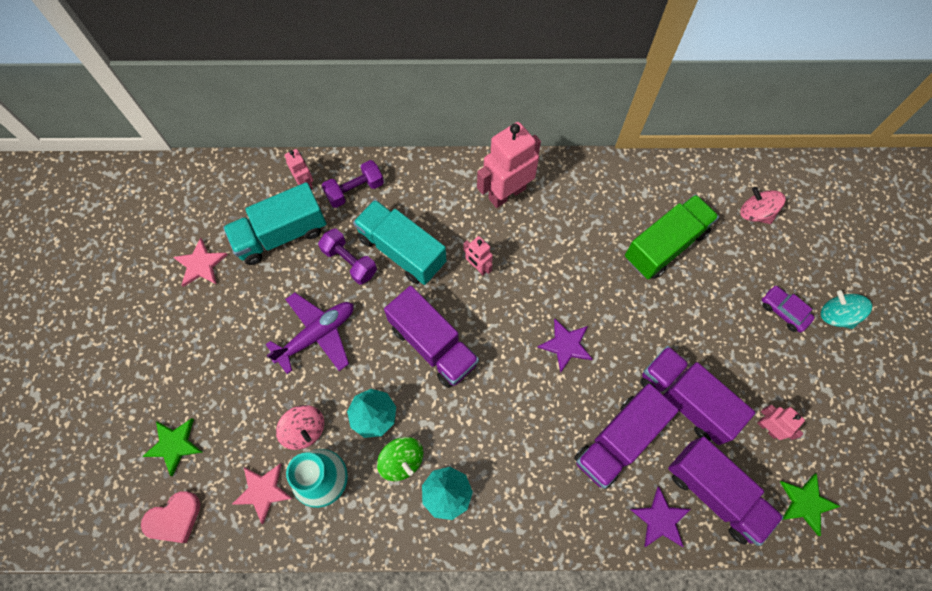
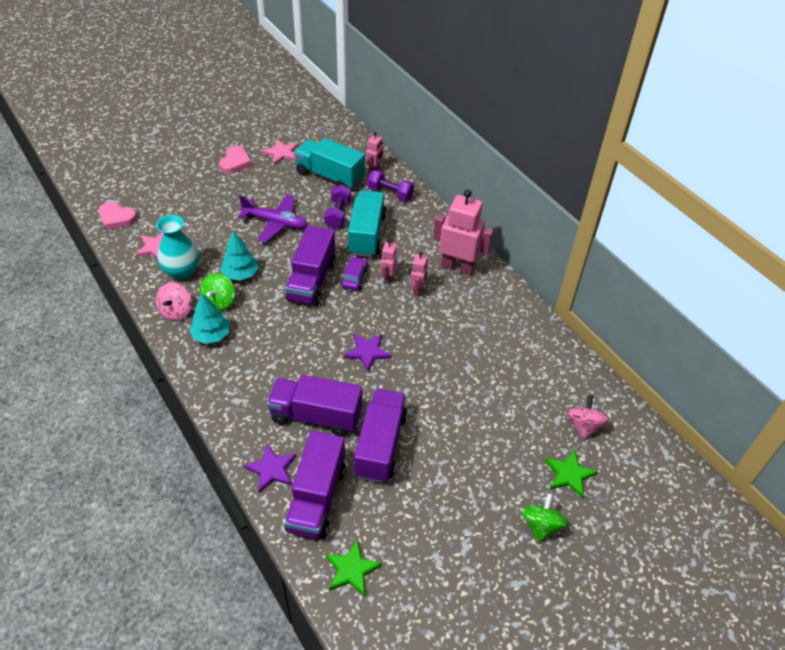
camera: 55 degrees right, 20 degrees down
green star [142,418,202,477] -> green star moved to [545,449,598,498]
pink spinning top [276,405,324,450] -> pink spinning top moved to [156,282,192,321]
green truck [625,194,719,279] -> none
pink robot [757,405,805,440] -> pink robot moved to [410,252,428,296]
purple car [762,285,815,332] -> purple car moved to [341,256,368,290]
turquoise spinning top [821,290,872,329] -> green spinning top [521,493,568,542]
none -> pink heart [219,146,252,174]

